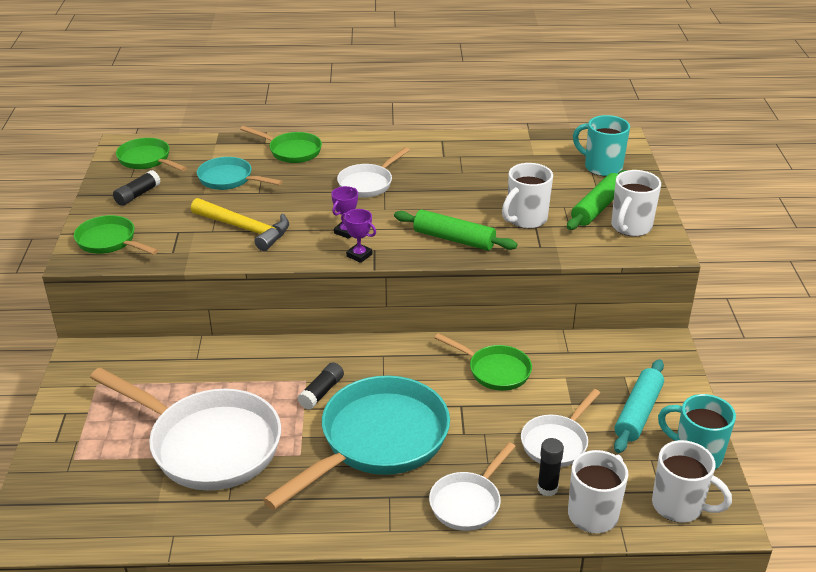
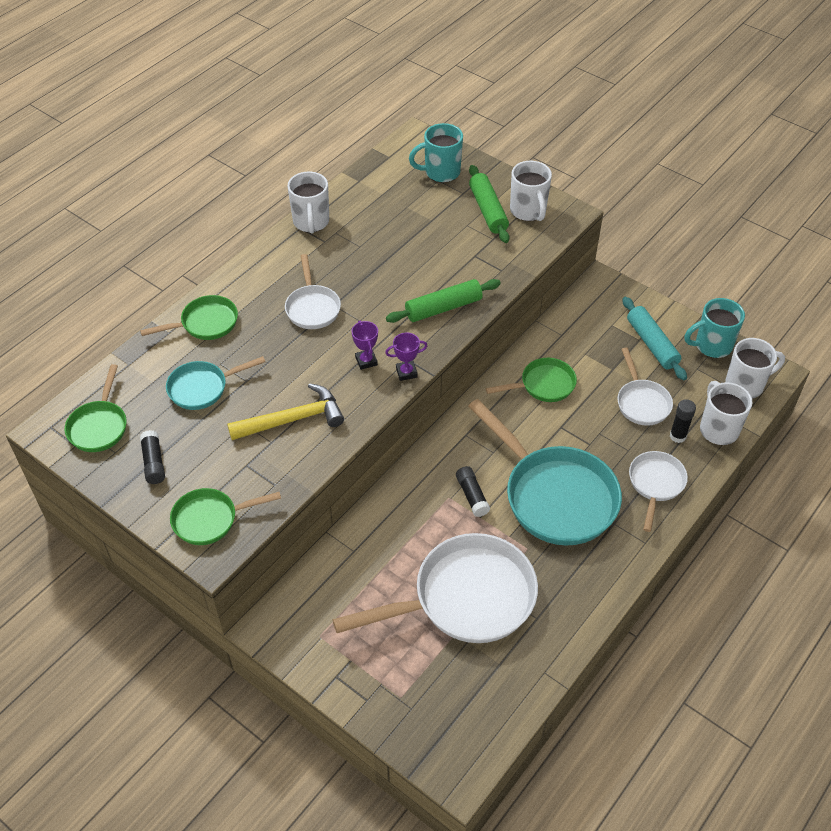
camera: 50 degrees left, 15 degrees up
green pan [116,138,187,171] -> green pan turned 75 degrees counterclockwise [65,364,127,452]
turquoise pan [263,376,450,510] -> turquoise pan turned 150 degrees clockwise [468,399,622,545]
white pan [429,442,516,531] -> white pan turned 150 degrees counterclockwise [629,451,688,532]
white mug [502,163,553,229] -> white mug moved to [287,172,329,234]

